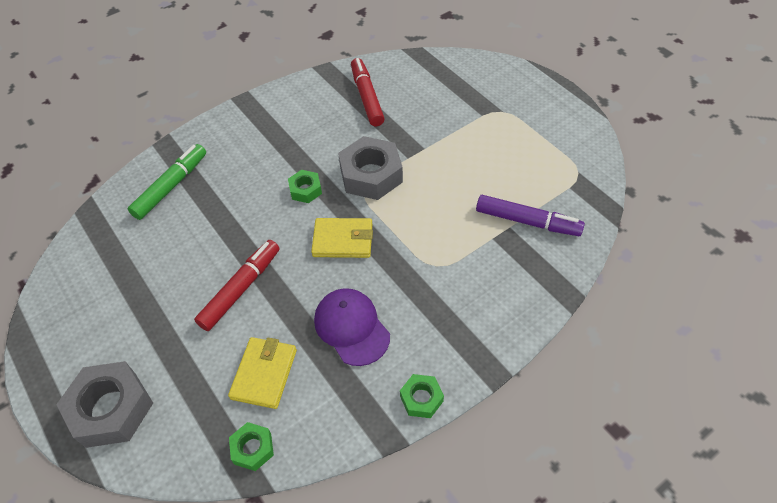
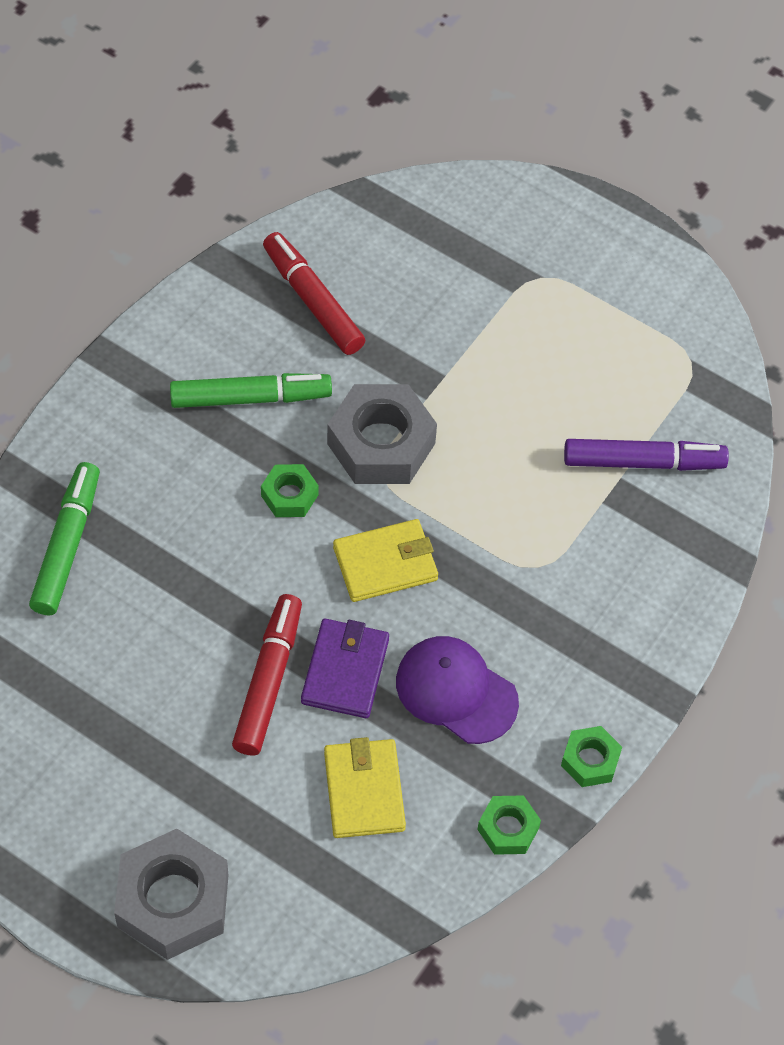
camera: 25 degrees left, 5 degrees up
green nut [229,422,274,471] -> green nut moved to [477,795,541,855]
none -> green marker [170,373,332,408]
none -> purple wallet [301,619,389,718]

